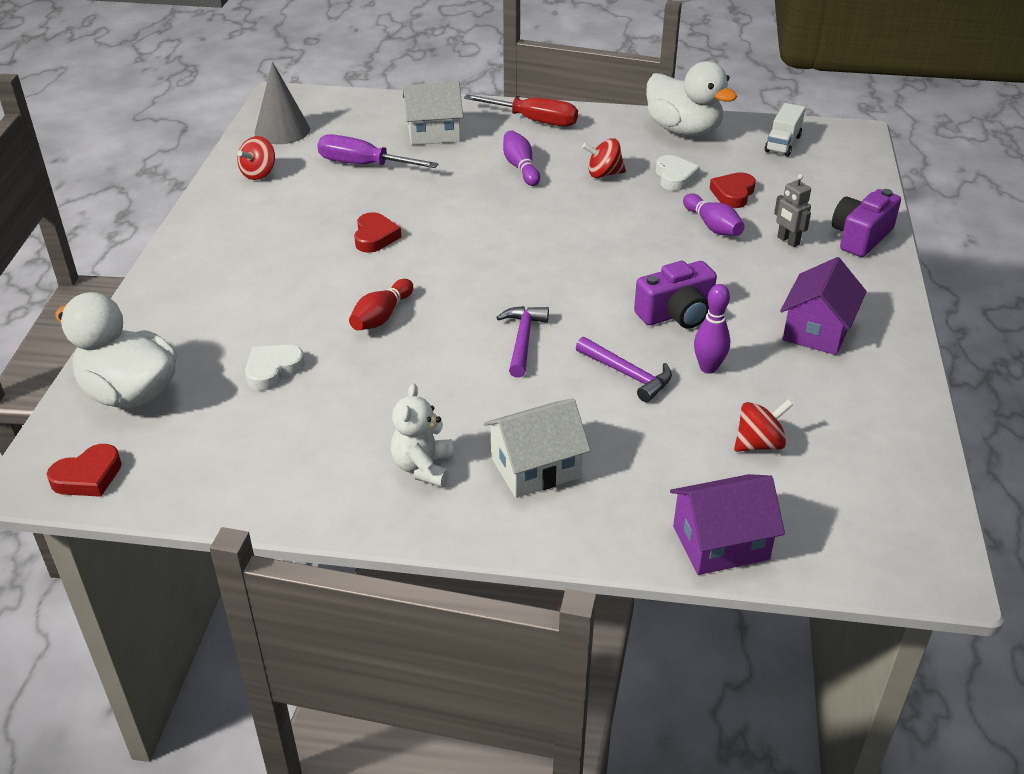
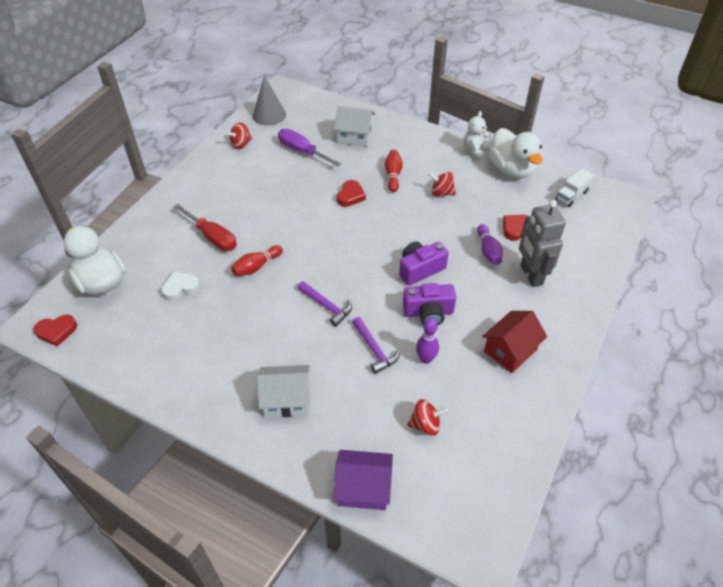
camera: 20 degrees right, 10 degrees up
red heart [354,212,401,253] -> red heart moved to [337,180,366,207]
white teddy bear [391,384,453,487] -> white teddy bear moved to [464,111,491,160]
red screwdriver [464,94,578,127] -> red screwdriver moved to [174,204,237,251]
purple hammer [496,306,549,378] -> purple hammer turned 105 degrees clockwise [298,281,352,327]
purple bowling pin [503,130,540,186] -> red bowling pin [385,150,403,192]
white heart [656,155,700,191] -> none
grey robot [774,174,811,247] -> grey robot [519,200,566,287], size x1.99
purple house [780,257,867,355] -> red house [482,311,547,373]
purple camera [832,189,901,257] -> purple camera moved to [399,241,449,285]

